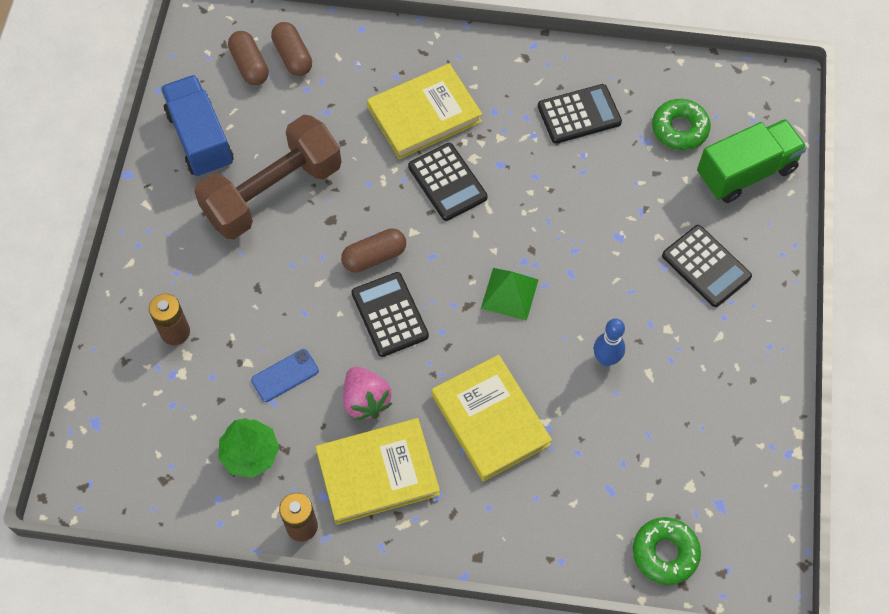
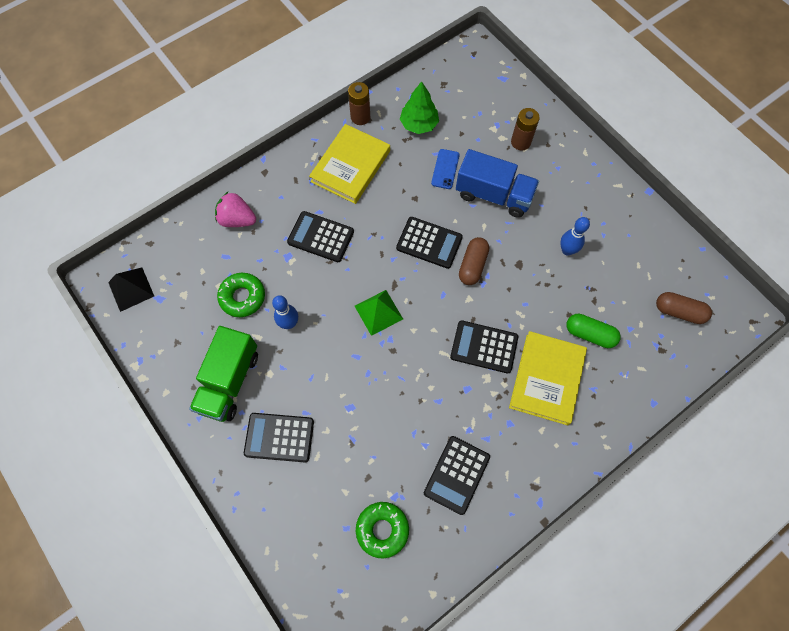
camera: 135 degrees right, 5 degrees up
blue truck [161,75,234,177] -> blue truck moved to [456,149,539,218]
brown dumbbell [194,115,341,239] -> blue bowling pin [560,217,590,255]
brown capsule [271,22,312,76] -> none
pink strawberry [343,366,392,420] -> pink strawberry moved to [215,192,256,227]
yellow book [432,355,552,482] -> black calculator [287,211,354,262]
green donut [633,517,701,585] -> green donut moved to [217,273,265,317]
green truck [697,119,807,203] -> green truck moved to [189,326,258,422]
none -> black pyramid [108,267,154,312]
none -> green capsule [566,314,621,348]

